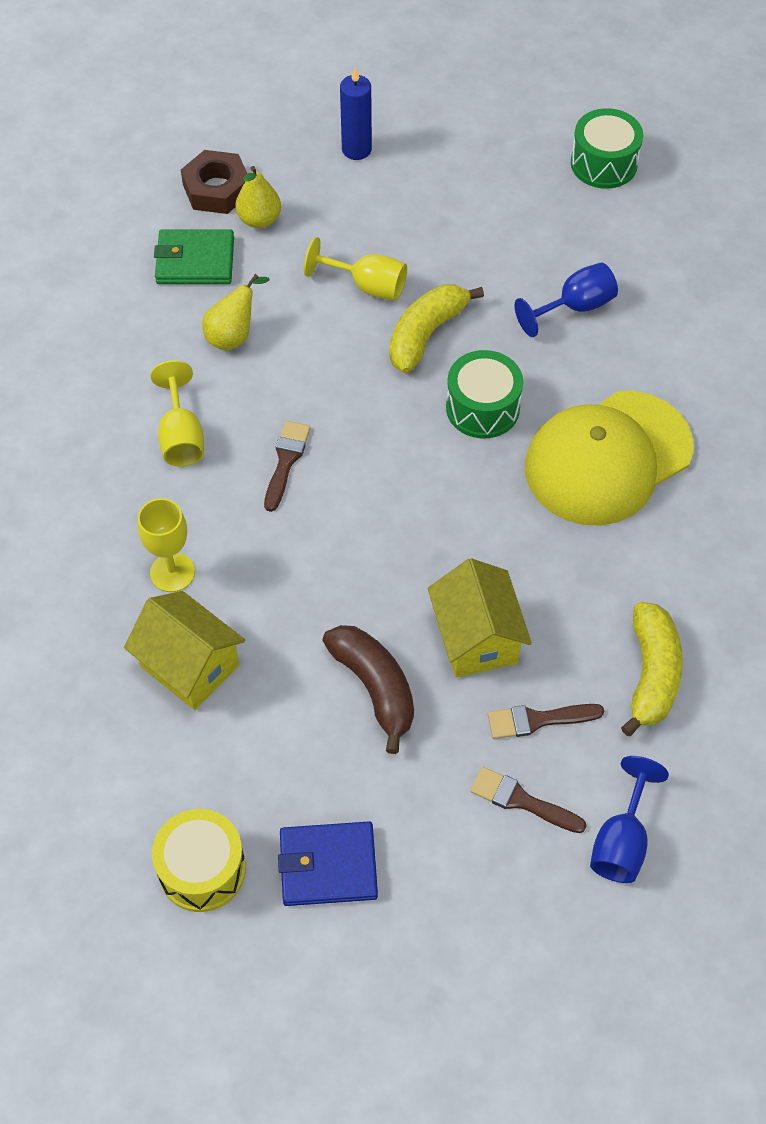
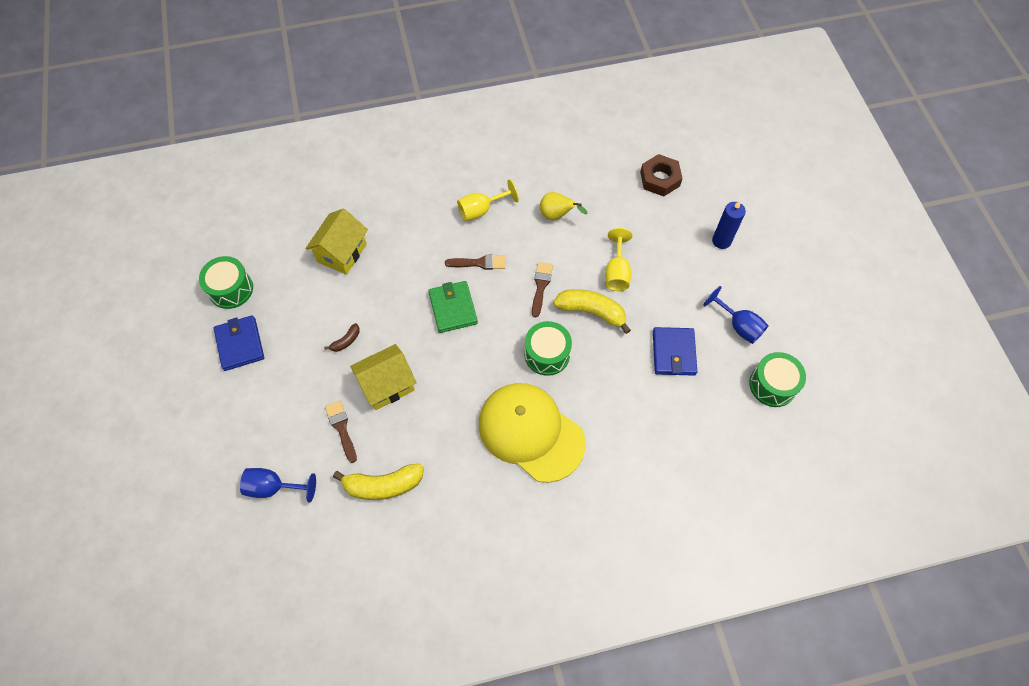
camera: 75 degrees right, 5 degrees up
yellow goblet [138,498,195,592] -> none
yellow drum [152,809,246,912] -> green drum [199,256,253,309]
green wallet [154,229,234,284] -> green wallet moved to [428,281,478,333]
yellow pear [235,166,281,228] -> none
brown banana [323,625,414,754] -> brown banana [324,323,360,352], size x0.50
brown brush [470,767,587,833] -> brown brush moved to [532,262,553,317]
blue goblet [514,262,618,337] -> blue goblet moved to [703,286,769,344]
none -> blue wallet [653,327,697,376]

